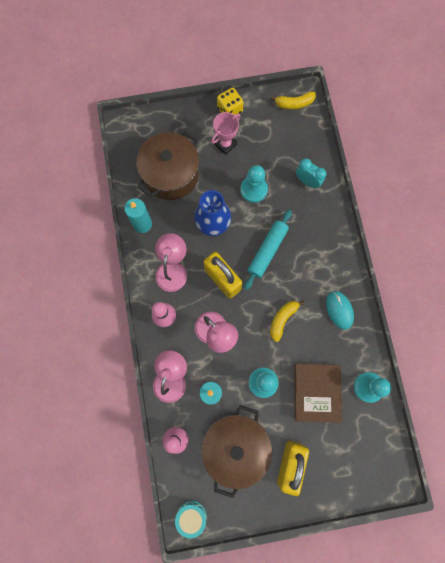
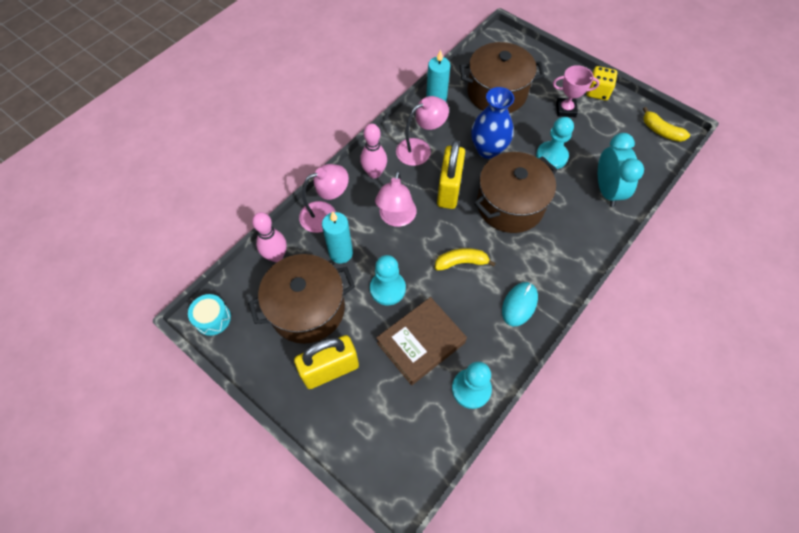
camera: 50 degrees right, 15 degrees down
turquoise rolling pin [244,210,292,290] -> brown pot [474,152,557,233]
turquoise clock [296,158,326,188] -> turquoise clock [598,133,644,207], size x1.52

